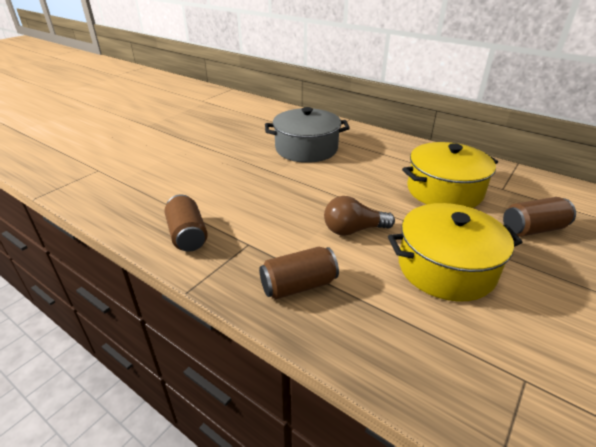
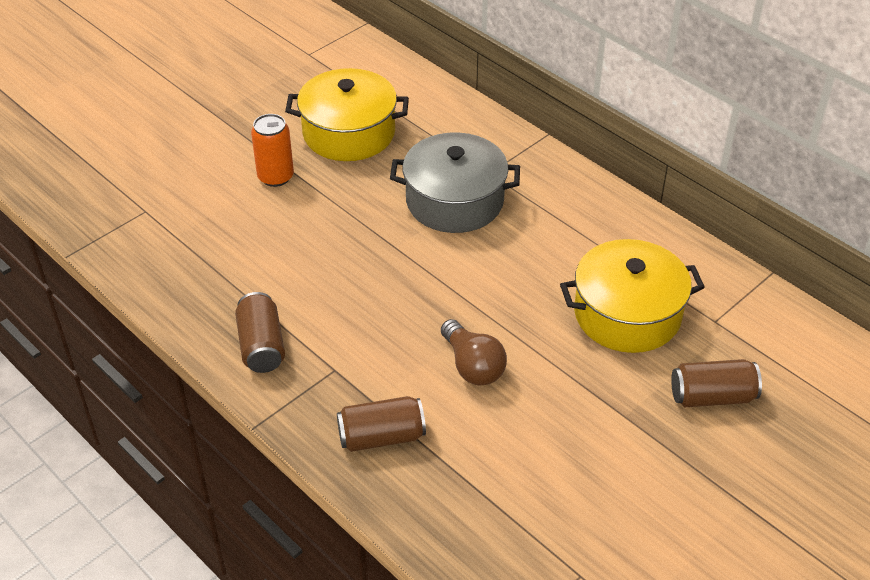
camera: 10 degrees right, 10 degrees up
brown light bulb [324,196,395,236] -> brown light bulb turned 120 degrees counterclockwise [441,319,507,385]
yellow pot [388,203,522,302] -> yellow pot moved to [285,68,409,161]
none -> orange can [251,114,294,187]

